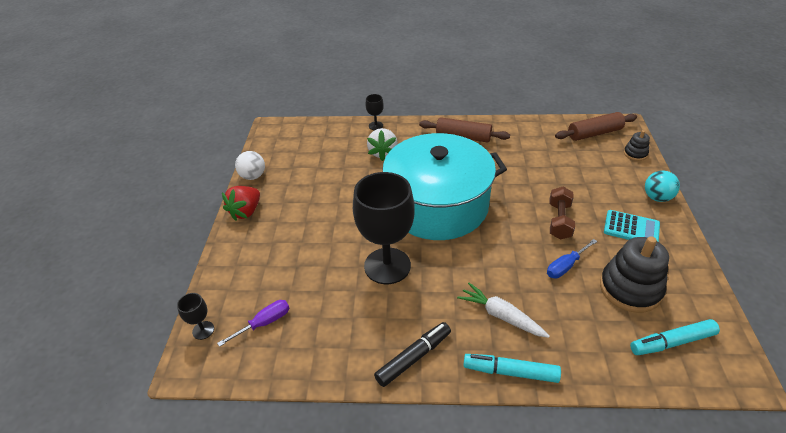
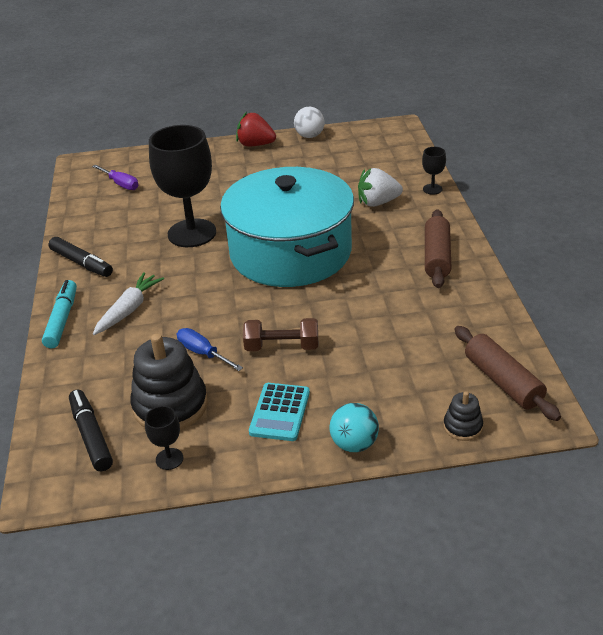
camera: 80 degrees right, 5 degrees down
black goblet [177,293,214,340] -> black goblet moved to [145,406,183,470]
turquoise marker [630,319,720,355] -> black marker [69,389,113,471]

